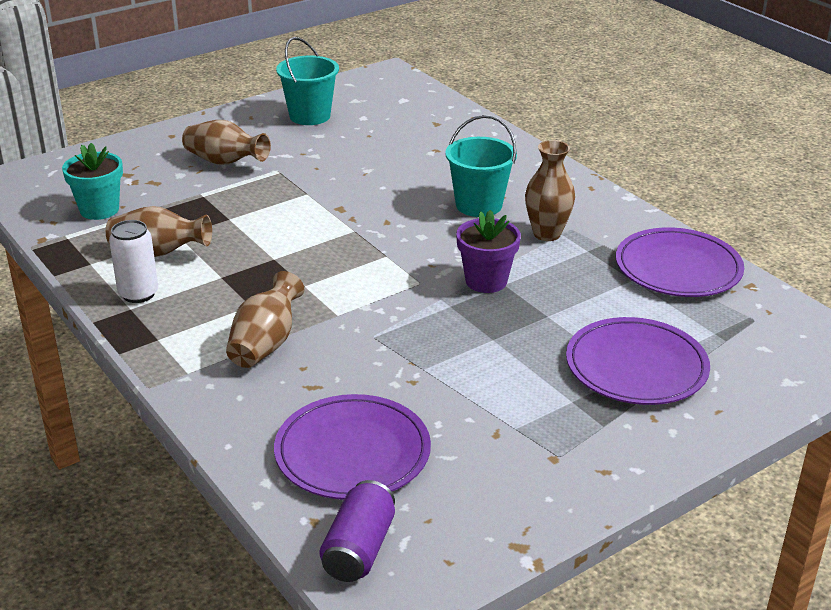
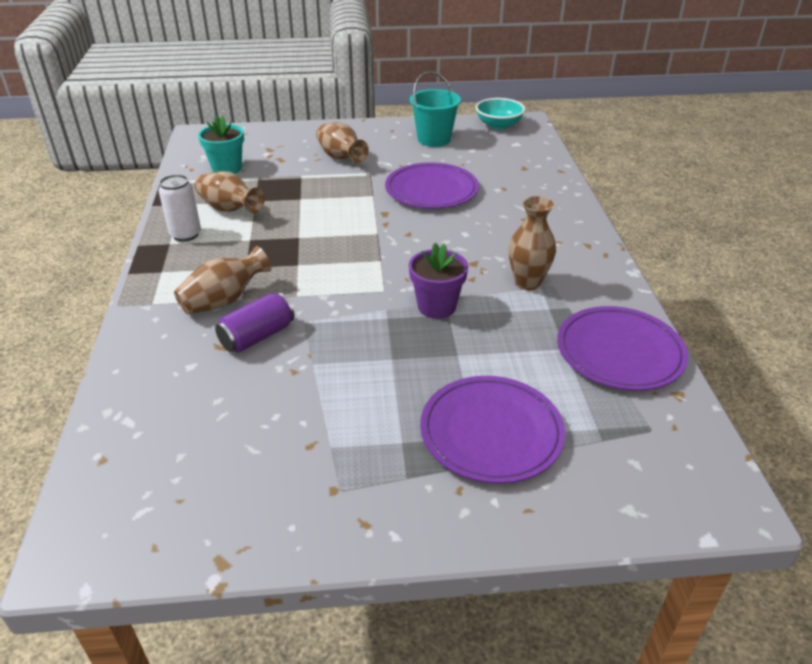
camera: 30 degrees right, 5 degrees up
purple plate [274,394,431,500] -> purple plate moved to [385,162,479,209]
purple can [319,480,395,582] -> purple can moved to [215,292,295,353]
turquoise bucket [445,115,517,217] -> none
none -> turquoise bowl [476,98,525,130]

